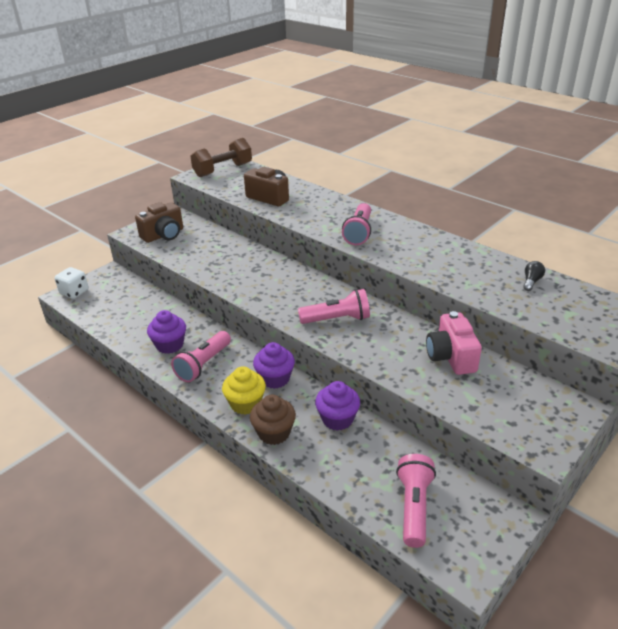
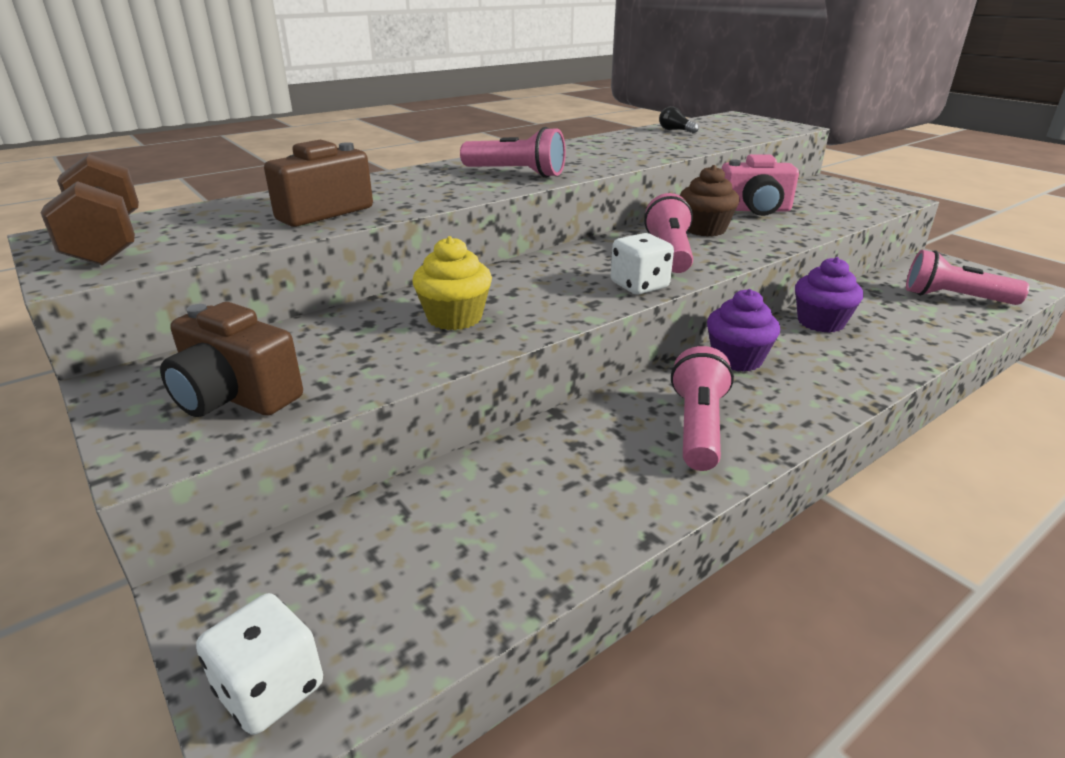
camera: 80 degrees left, 5 degrees down
brown camera [135,202,183,243] -> brown camera turned 150 degrees clockwise [160,302,303,417]
purple cupcake [147,310,186,354] -> none
pink flashlight [171,331,231,382] -> pink flashlight turned 120 degrees counterclockwise [671,346,734,471]
yellow cupcake [222,366,266,415] -> yellow cupcake moved to [412,236,492,330]
brown cupcake [250,395,296,445] -> brown cupcake moved to [680,165,739,236]
none -> white dice [611,233,674,294]

